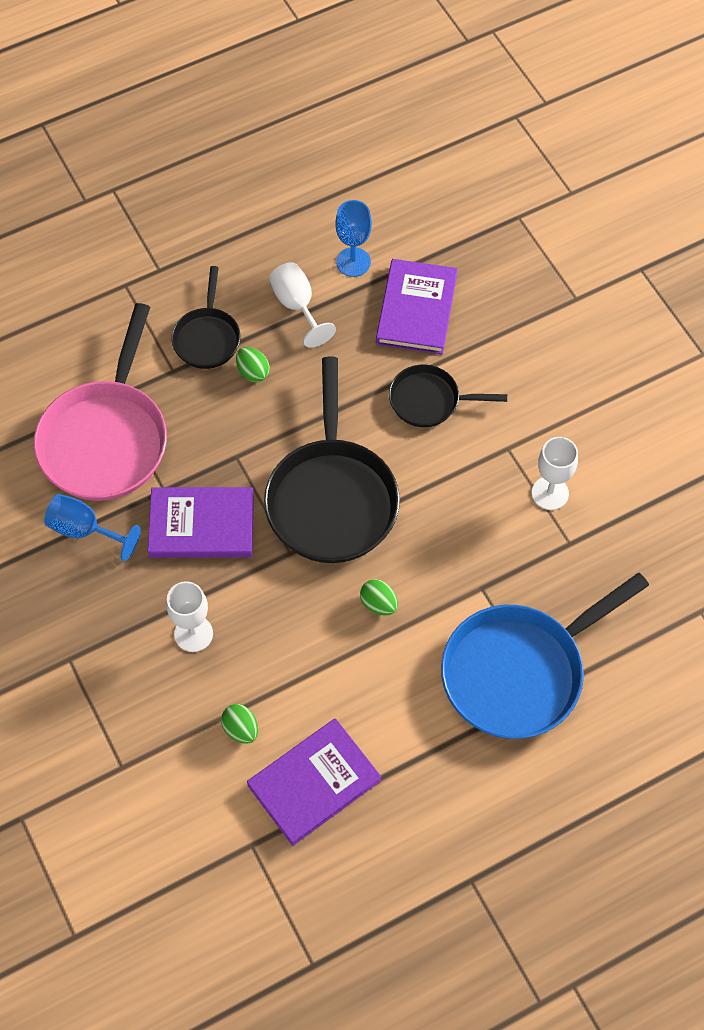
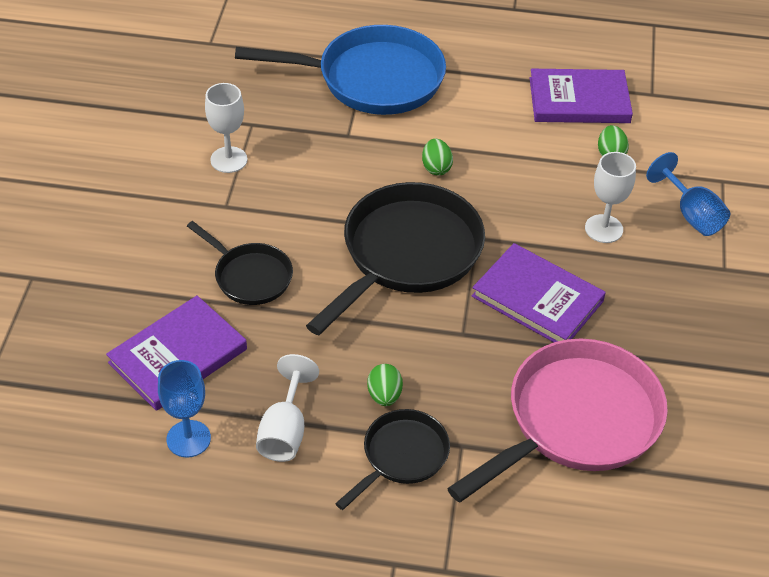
camera: 145 degrees left, 15 degrees down
blue goblet [44,494,141,561] -> blue goblet moved to [646,152,730,236]

